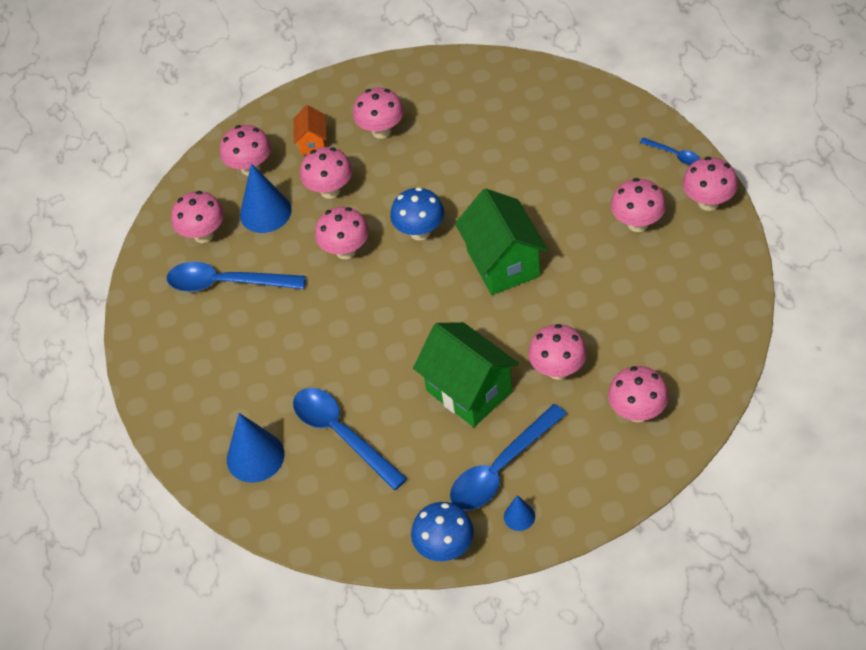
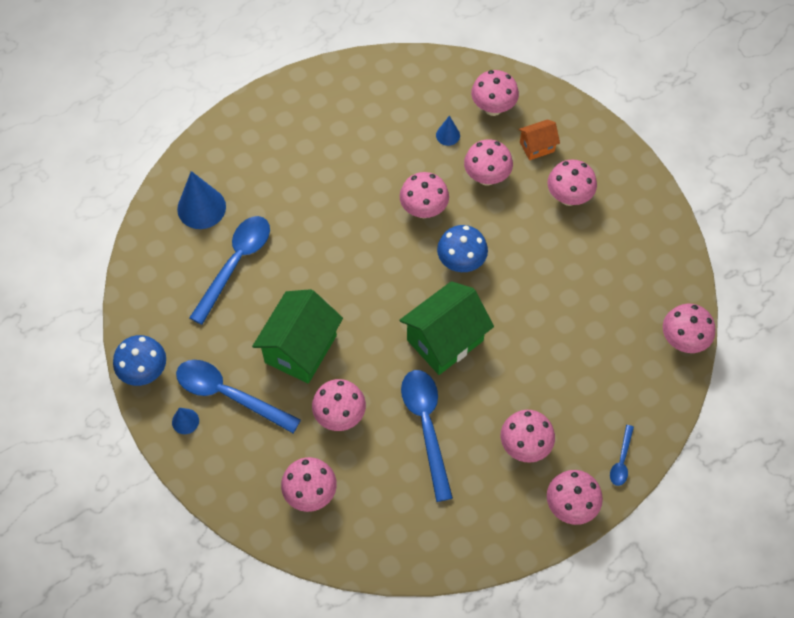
camera: 65 degrees right, 10 degrees up
blue spoon [167,262,306,292] -> blue spoon moved to [401,370,453,502]
pink mushroom [171,191,224,243] -> pink mushroom moved to [663,304,715,353]
blue cone [240,163,292,233] -> blue cone [436,116,460,146], size x0.51

